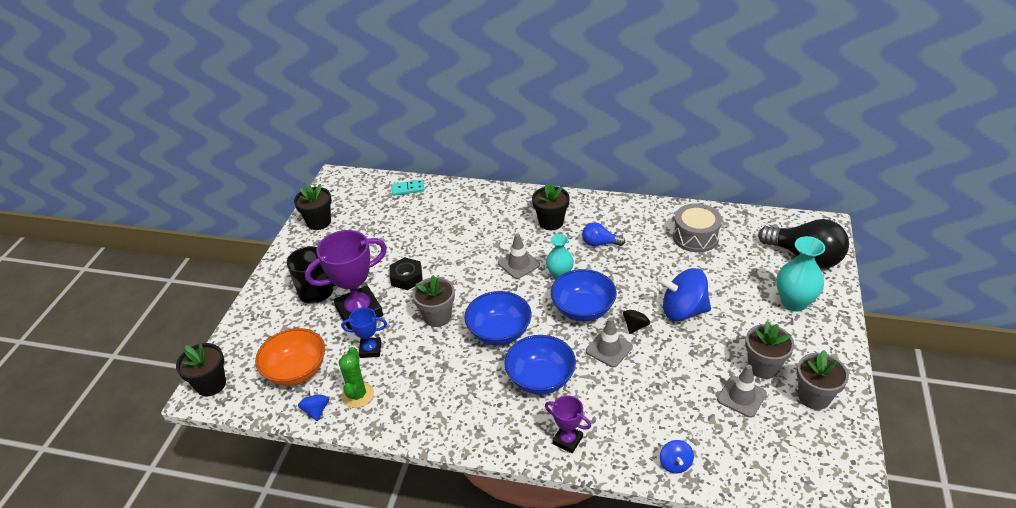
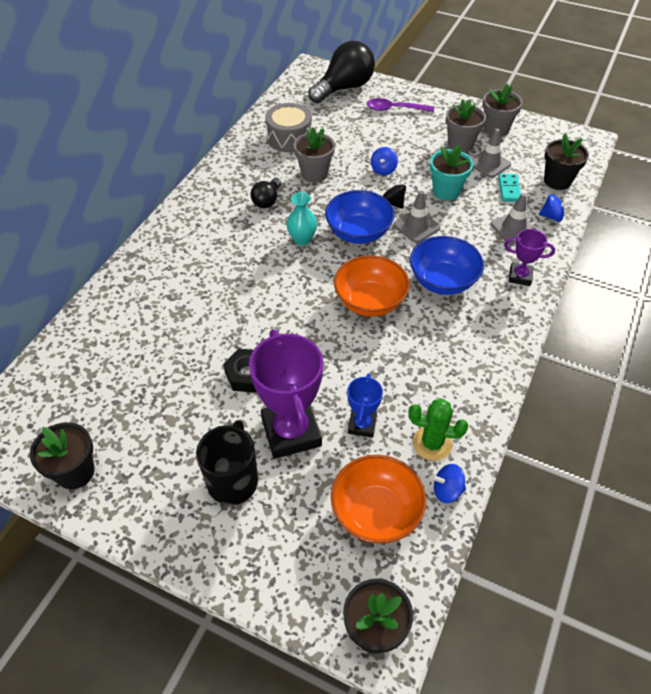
camera: 80 degrees left, 10 degrees up
turquoise domino [391,180,425,196] -> turquoise domino moved to [498,174,521,202]
grey flower pot [412,275,455,327] -> grey flower pot moved to [293,127,335,183]
blue bowl [464,291,531,345] -> orange bowl [334,255,410,317]
grey traffic cone [498,233,540,279] -> grey traffic cone moved to [491,193,536,245]
black flower pot [532,183,570,230] -> black flower pot moved to [544,134,589,190]
purple trophy [545,395,591,453] -> purple trophy turned 60 degrees clockwise [504,229,555,286]
blue light bulb [582,222,625,246] -> black light bulb [250,178,281,208]
blue spinning top [658,268,711,321] -> blue spinning top [371,147,398,175], size x0.49
turquoise vase [776,236,825,312] -> purple spoon [366,98,434,112]
none -> turquoise flower pot [430,144,473,201]

